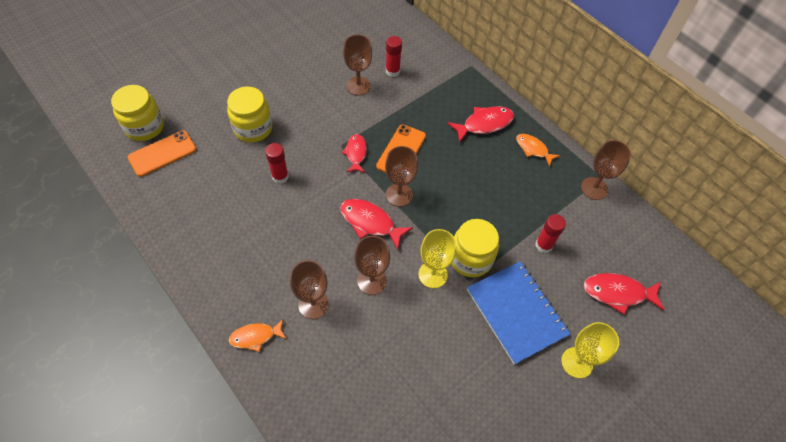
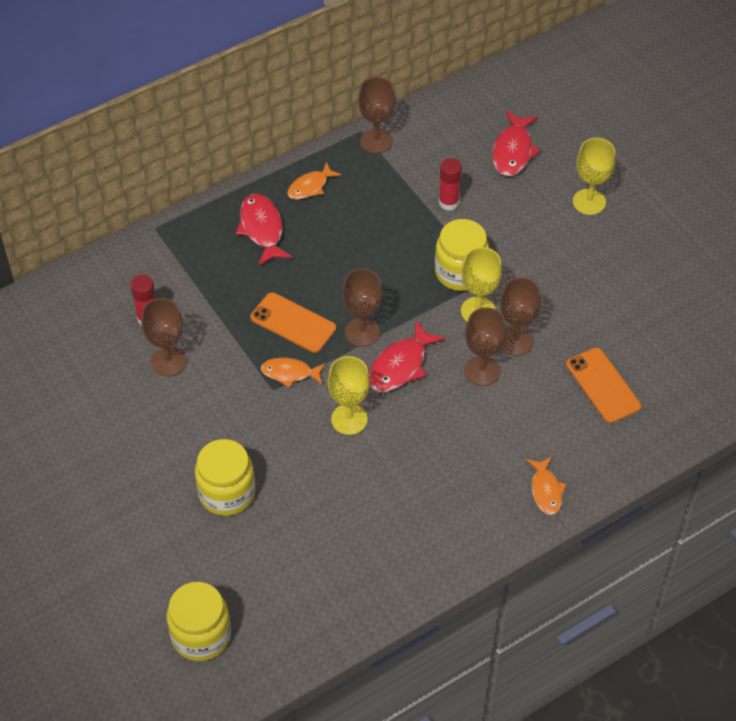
camera: 80 degrees left, 5 degrees down
orange phone [127,130,196,177] -> orange phone moved to [566,348,641,423]
red glue stick [265,143,289,184] -> none
brown goblet [290,260,329,319] -> brown goblet moved to [500,277,541,356]
red fish [342,134,367,173] -> orange fish [261,358,325,388]
blue notebook [467,261,571,365] -> none
none -> yellow goblet [328,356,370,435]

